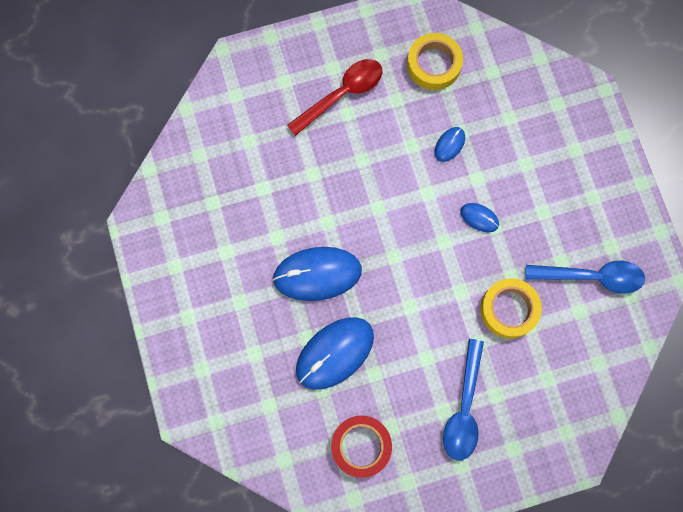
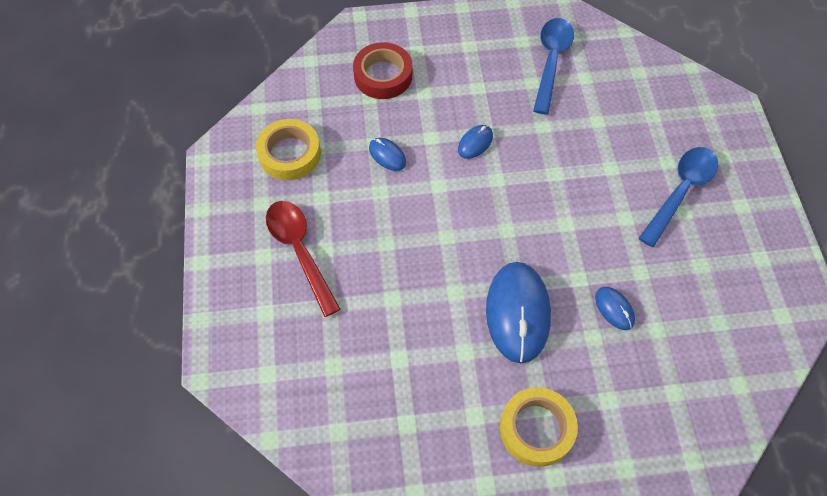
camera: 80 degrees left, 15 degrees down
blue mouse [296,317,374,390] -> blue mouse [595,287,635,330], size x0.48
red tape [331,415,392,478] -> red tape moved to [353,42,412,99]
blue spoon [443,339,484,460] -> blue spoon turned 75 degrees counterclockwise [639,147,718,247]
yellow tape [480,278,542,339] -> yellow tape moved to [500,387,578,467]

